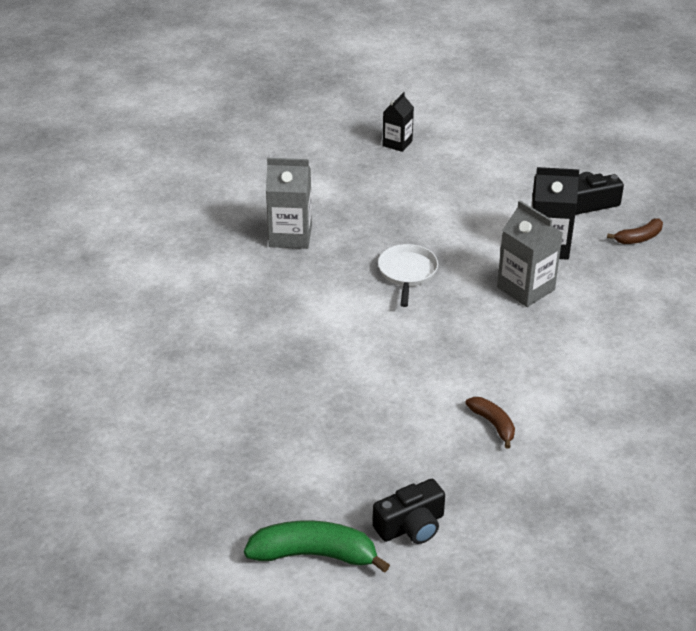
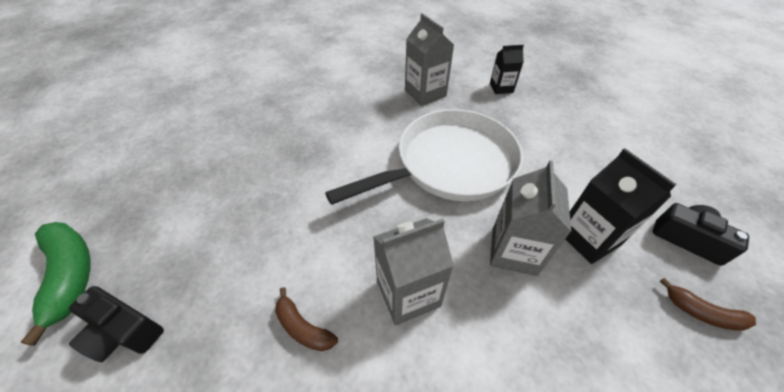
camera: 55 degrees right, 10 degrees up
white pan [378,244,438,307] -> white pan [325,109,523,205], size x2.17
black carton [383,92,414,152] -> black carton moved to [490,45,524,94]
brown banana [465,397,515,449] -> brown banana turned 105 degrees clockwise [275,287,338,351]
none -> grey carton [373,218,454,326]

